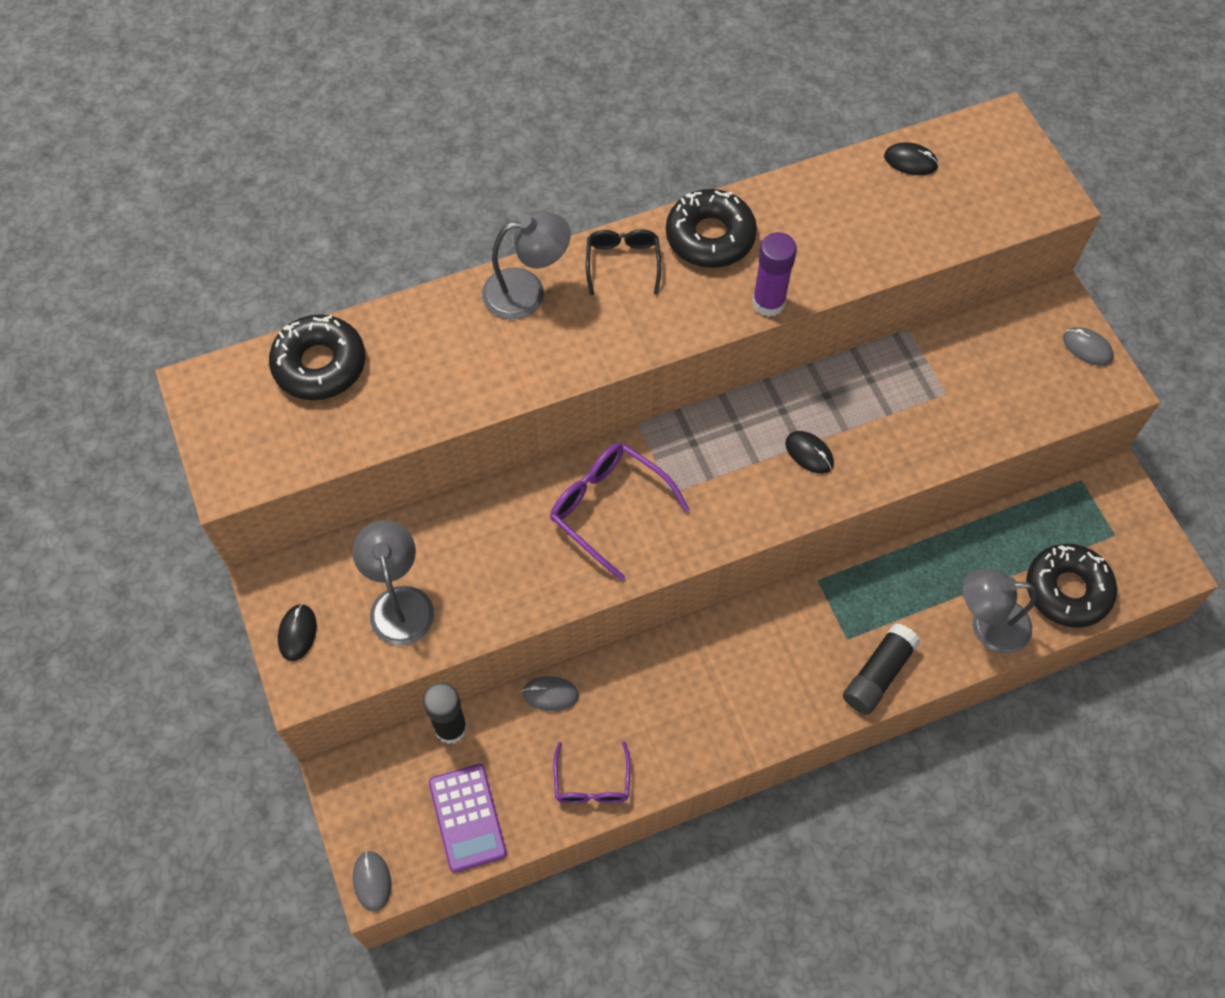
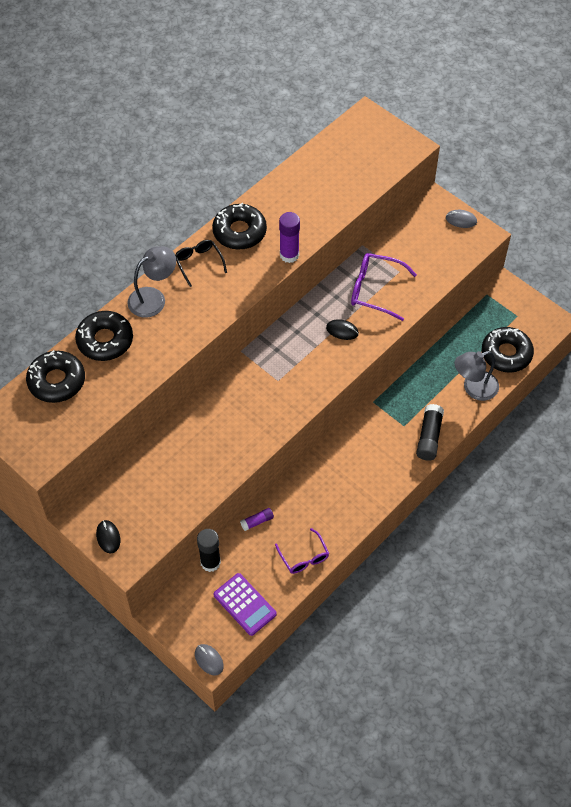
camera: 25 degrees left, 5 degrees down
grey lamp [352,520,434,646] -> none
grey mouse [522,676,579,711] -> purple glue stick [240,508,274,531]
purple glasses [550,443,689,581] -> purple glasses moved to [351,253,417,321]
black mouse [884,142,939,175] -> none
none -> black donut [75,311,133,361]

